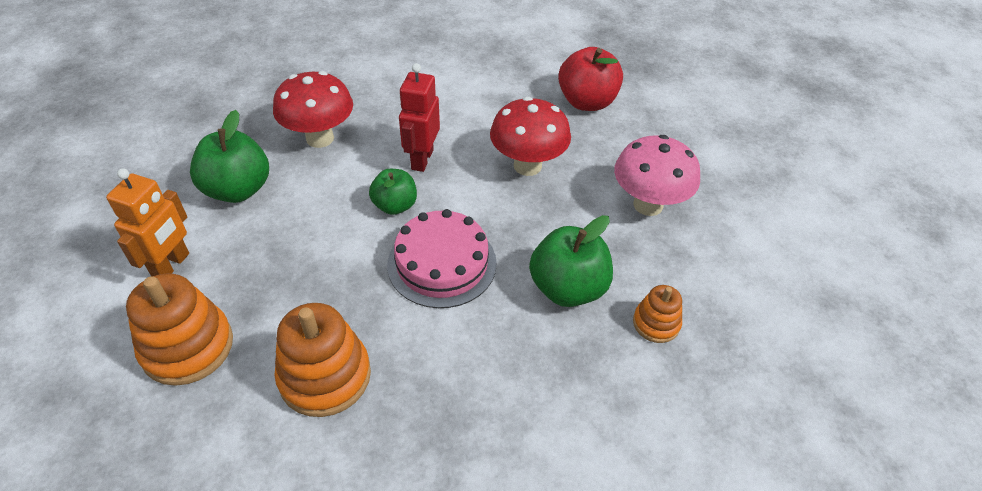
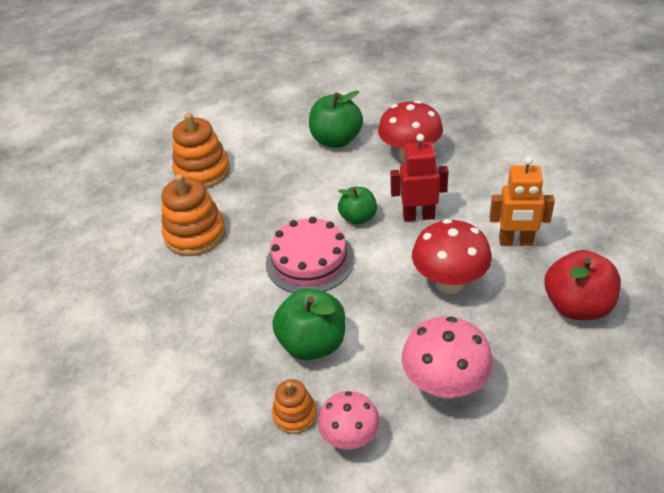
camera: 80 degrees right, 5 degrees down
orange robot [106,168,189,276] -> orange robot moved to [490,157,555,246]
none -> pink mushroom [318,391,380,449]

